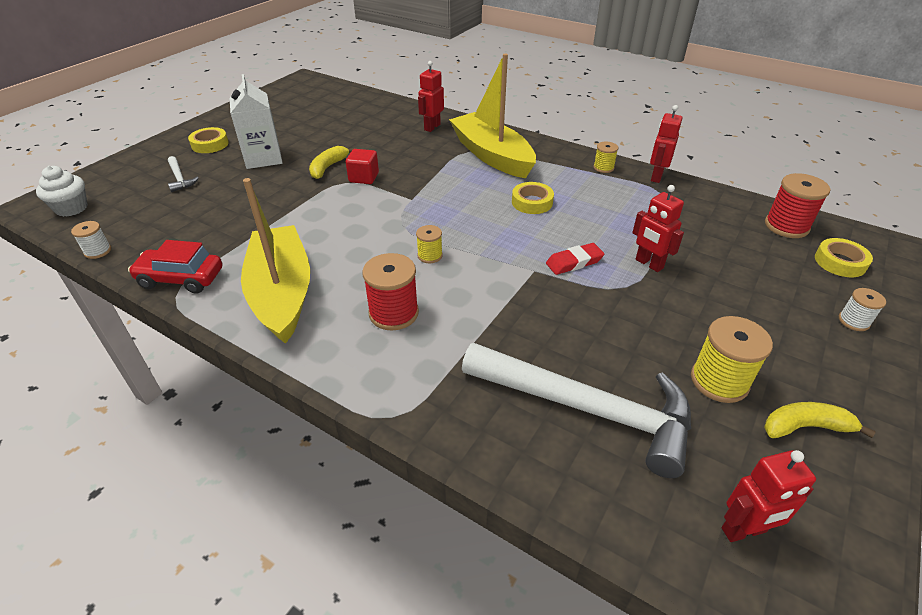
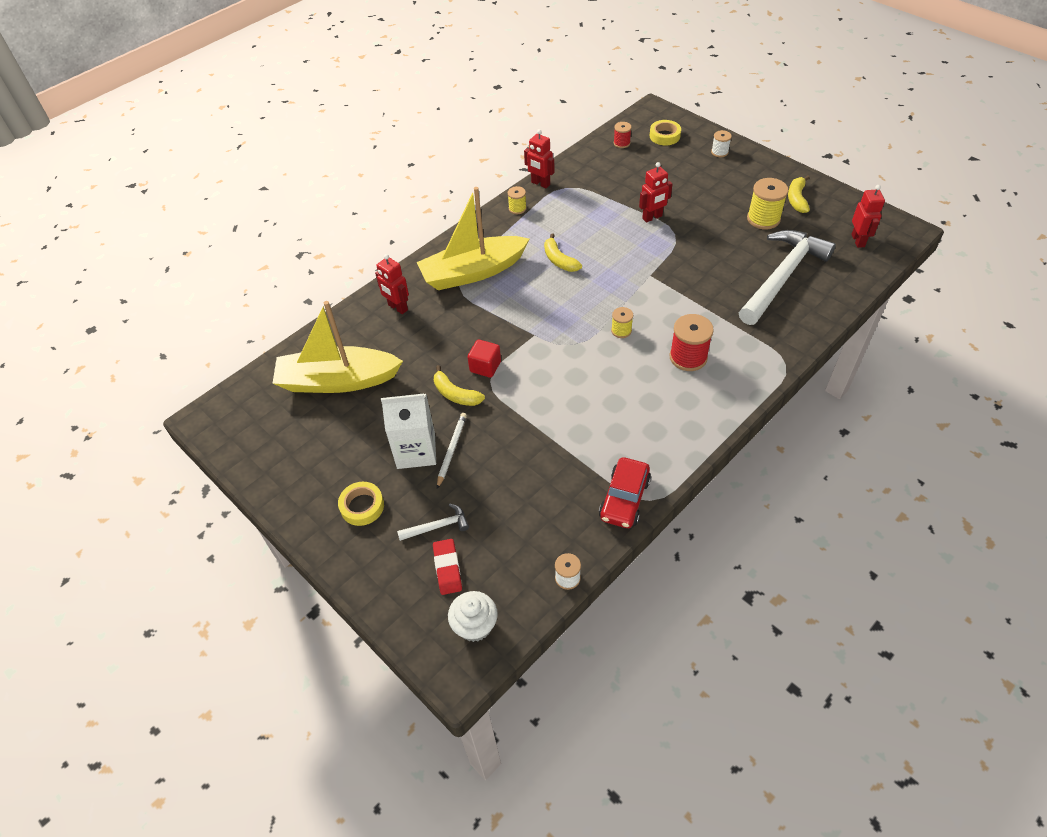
camera: 75 degrees left, 10 degrees up
yellow boat [241,178,310,344] -> yellow boat moved to [272,301,403,393]
yellow tape [512,182,554,214] -> yellow banana [544,233,582,272]
red eraser [546,243,604,275] -> red eraser moved to [433,539,462,595]
red spool [765,173,830,238] -> red spool [614,122,632,148], size x0.56
none -> white pencil [437,413,467,489]

